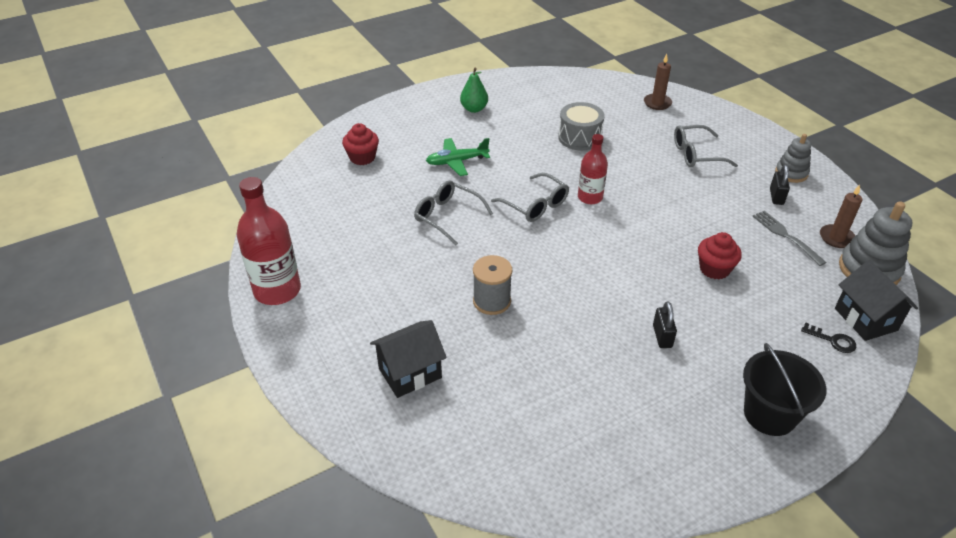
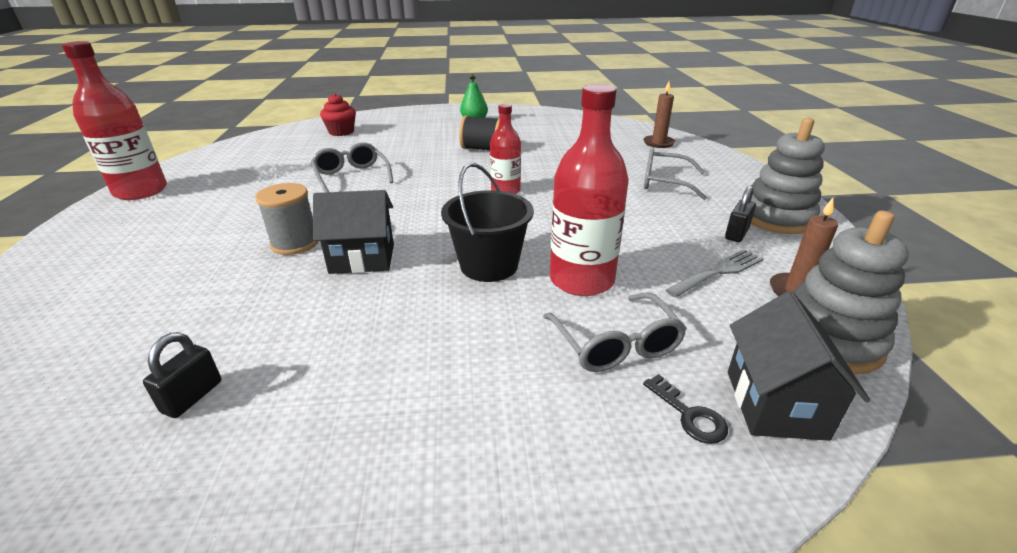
camera: 25 degrees right, 10 degrees down
black house [370,320,447,398] -> black house moved to [313,190,394,274]
green plane [426,138,490,176] -> none
grey glasses [491,173,569,222] -> grey glasses moved to [543,292,687,372]
grey drum [558,102,605,151] -> none
black padlock [653,301,677,348] -> black padlock moved to [143,332,221,418]
red cupcake [698,232,742,280] -> red bottle [550,84,629,296]
black bucket [743,343,826,436] -> black bucket moved to [441,163,534,282]
grey fork [753,211,827,266] -> grey fork turned 60 degrees clockwise [666,249,763,298]
grey stacking toy [775,134,811,183] -> grey stacking toy [751,118,825,234], size x1.61
none -> black spool [459,115,499,150]

